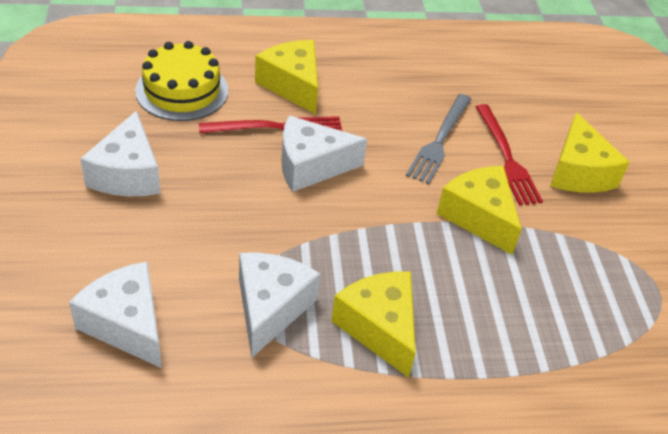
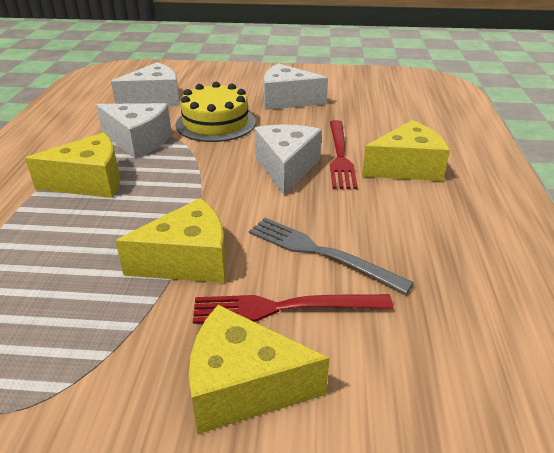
camera: 105 degrees right, 10 degrees down
yellow cake [135,41,228,121] -> yellow cake moved to [176,82,256,142]

